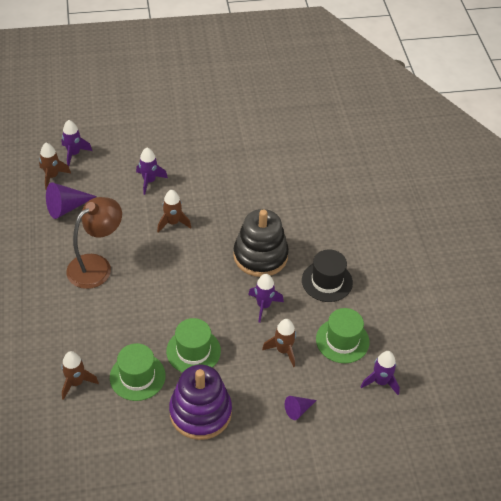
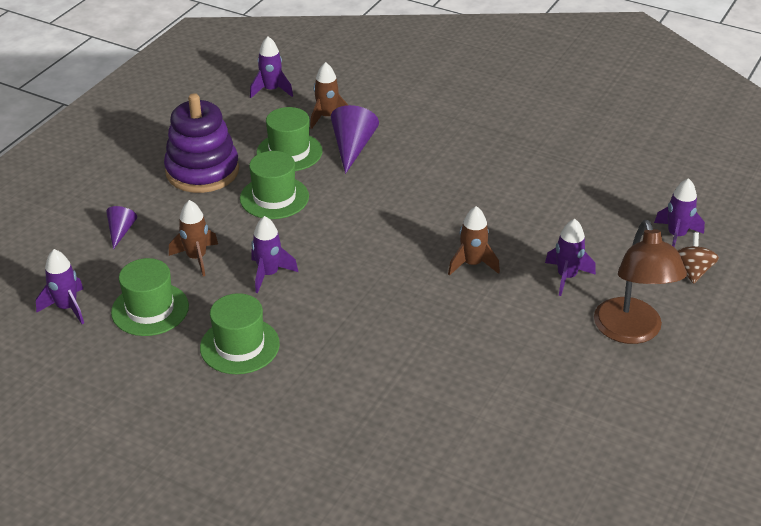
camera: 130 degrees right, 10 degrees down
brown rocket [39,143,71,190] -> none
purple cone [46,182,97,219] -> purple cone moved to [331,105,379,174]
brown lamp [66,197,122,289] -> brown lamp moved to [594,220,687,344]
black stacking toy [233,209,289,277] -> none
black hat [302,249,353,302] -> green hat [200,293,280,374]
none -> purple rocket [250,36,293,98]
none -> brown spinning top [677,232,719,284]

